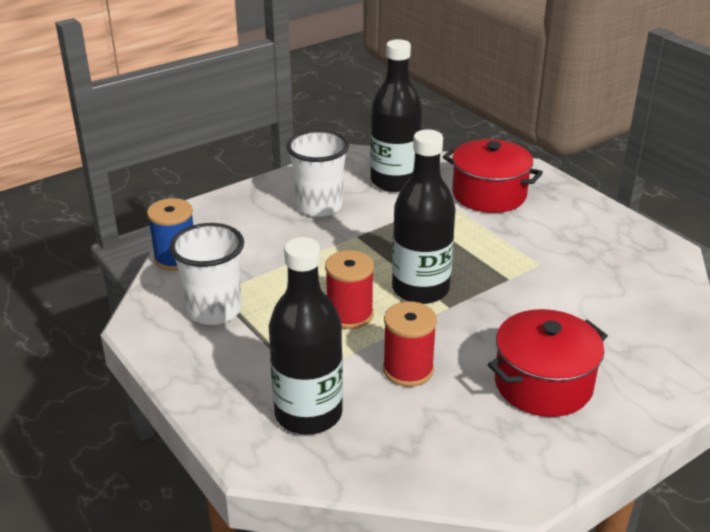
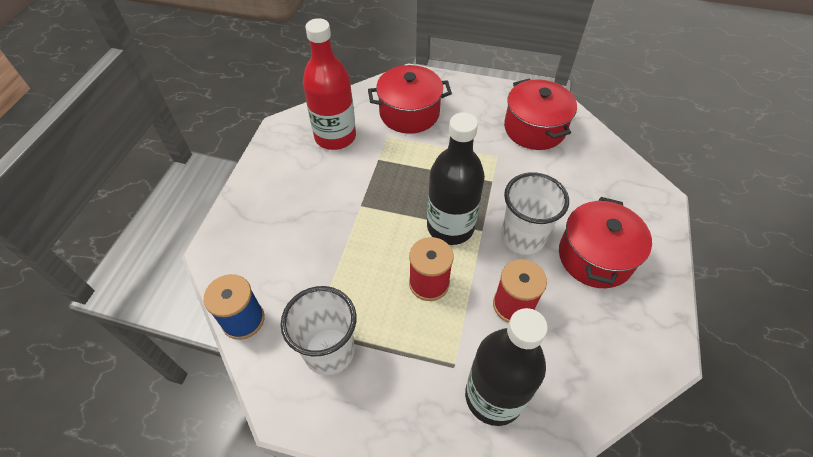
camera: 40 degrees left, 20 degrees up
white cup [286,130,349,217] -> white cup moved to [501,172,569,255]
black bottle [370,39,422,192] -> red bottle [303,18,356,150]
none -> red pot [504,78,577,150]

